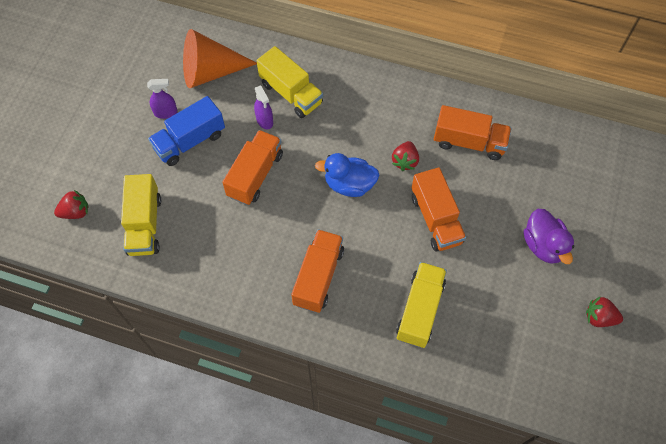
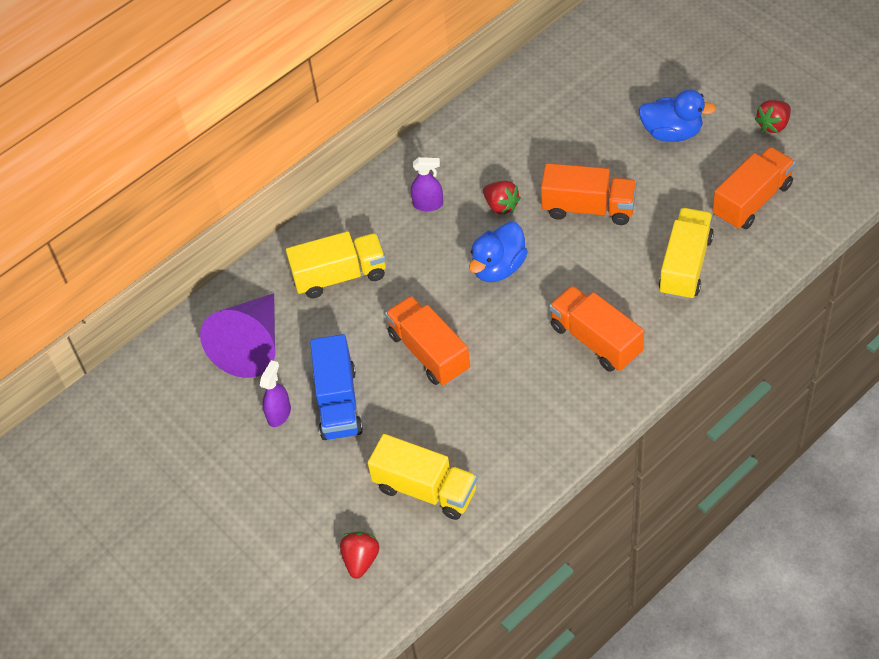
camera: 55 degrees left, 10 degrees down
orange cone [183,29,257,88] -> purple cone [200,293,275,378]
purple spray bottle [254,86,273,129] -> purple spray bottle moved to [411,157,443,211]
yellow truck [396,262,447,348] -> yellow truck turned 60 degrees clockwise [659,208,714,300]
orange truck [434,105,512,160] -> orange truck moved to [712,147,796,230]
purple duck [524,209,574,264] -> blue duck [638,90,716,142]

